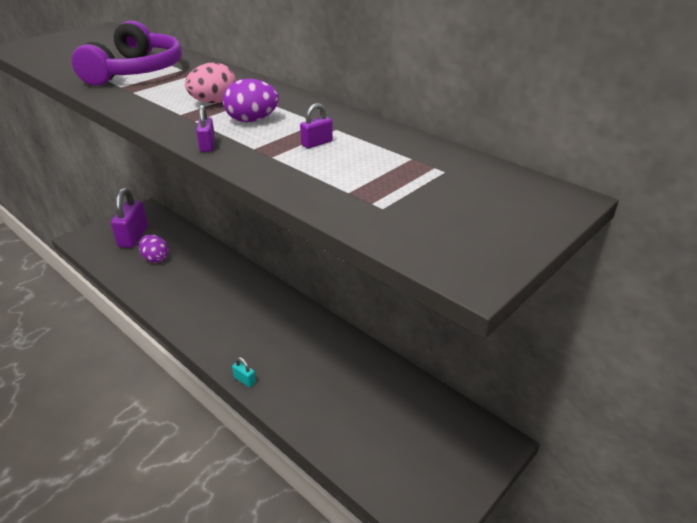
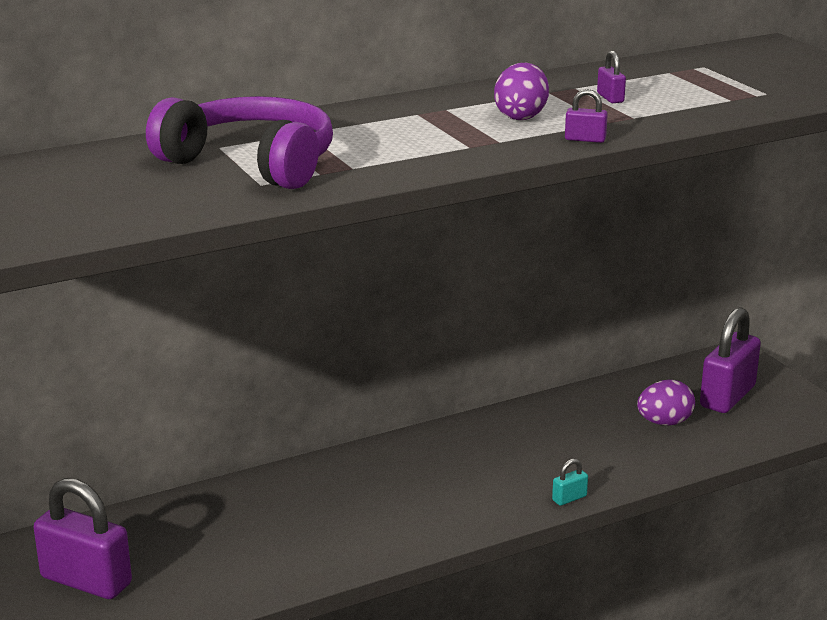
camera: 70 degrees left, 10 degrees down
purple egg [139,235,168,263] -> purple egg moved to [637,380,695,426]
pink egg [185,62,236,104] -> none
none -> purple padlock [700,307,761,413]

